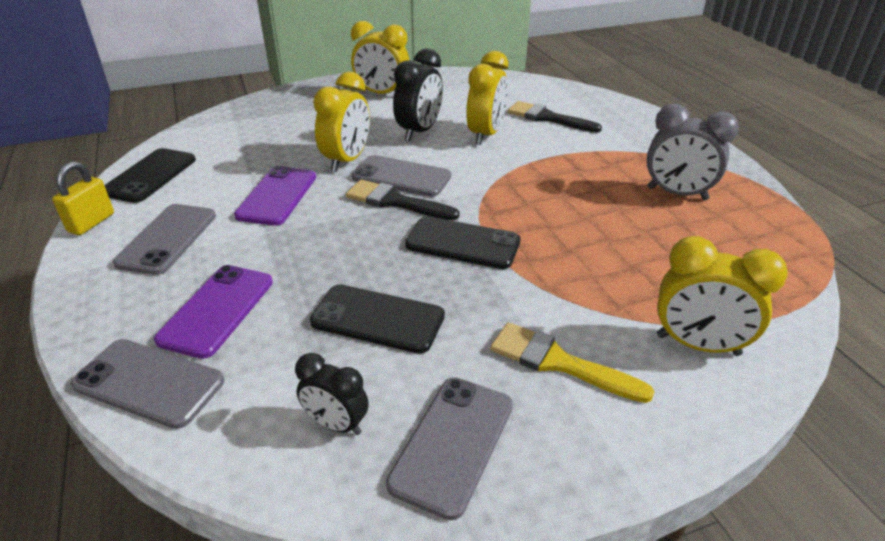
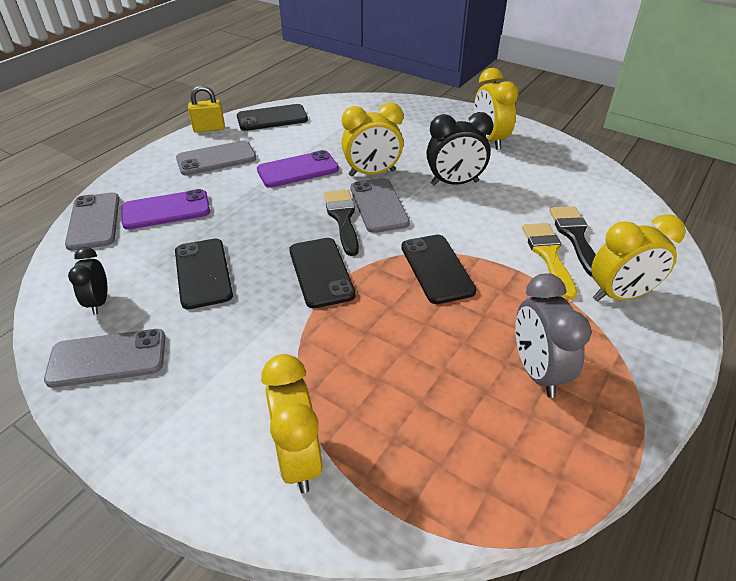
camera: 55 degrees right, 5 degrees up
yellow clock [466,51,508,145] -> yellow clock moved to [592,214,686,302]
yellow brush [490,322,655,403] -> yellow brush moved to [522,223,577,300]
none -> black phone [401,235,477,304]

